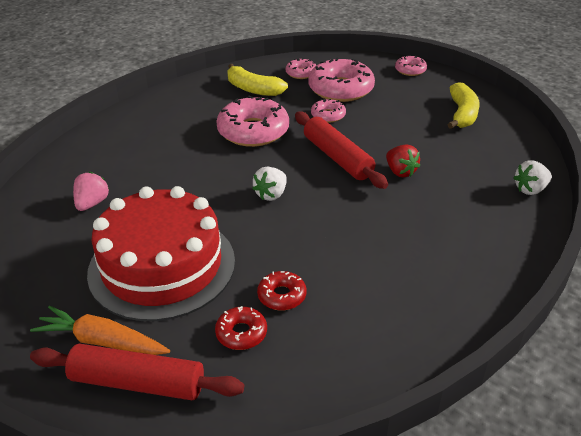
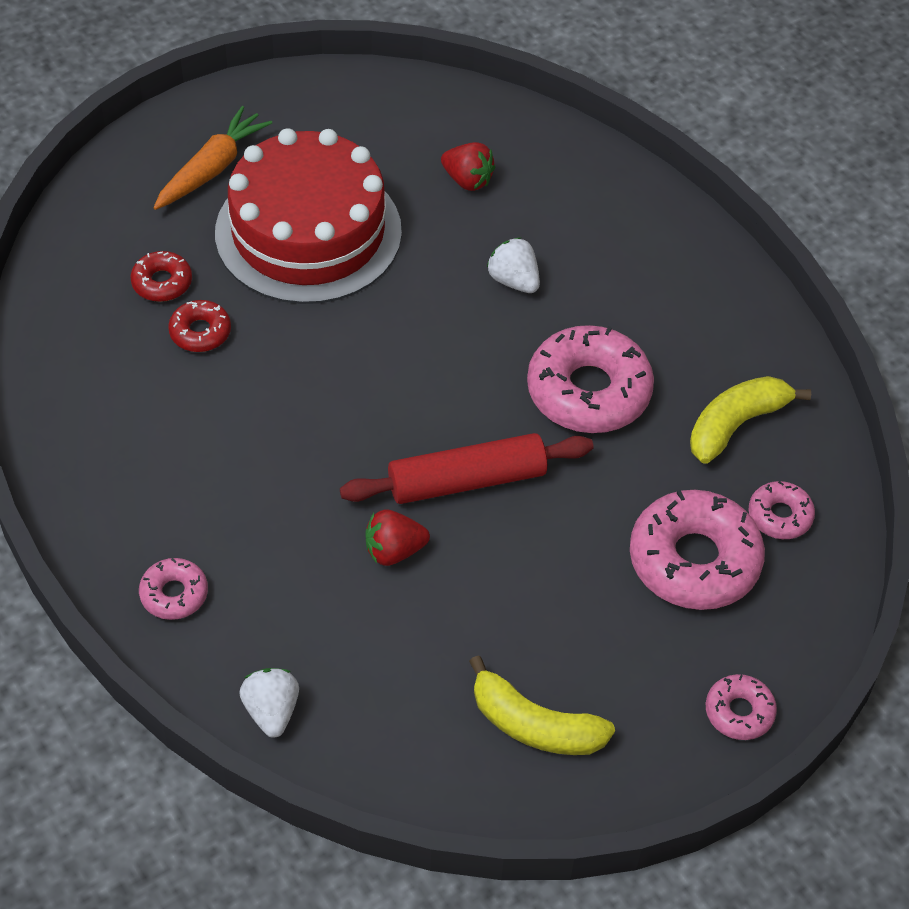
camera: 105 degrees right, 15 degrees up
red rolling pin [30,344,244,400] -> none
pink strawberry [73,172,109,211] -> red strawberry [441,142,495,191]
white strawberry [252,167,287,201] -> white strawberry moved to [487,237,540,293]
pink donut [311,99,346,123] -> pink donut moved to [139,558,208,620]

